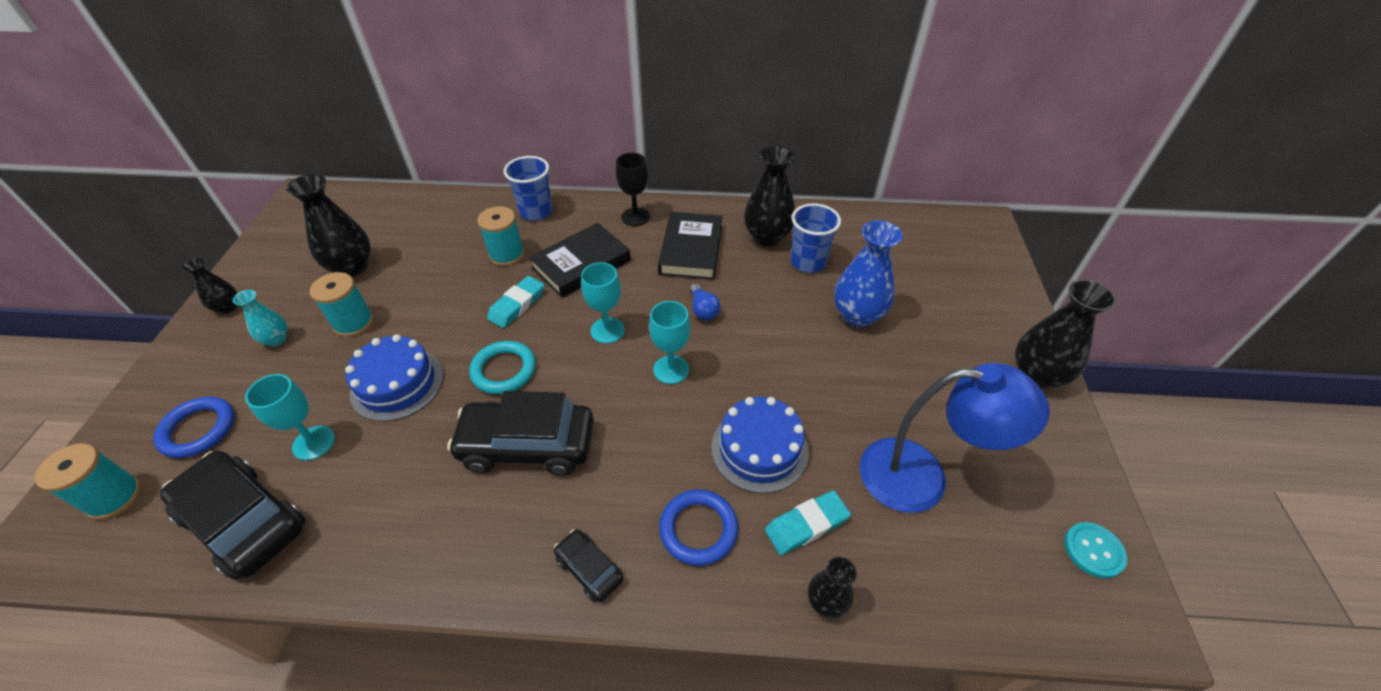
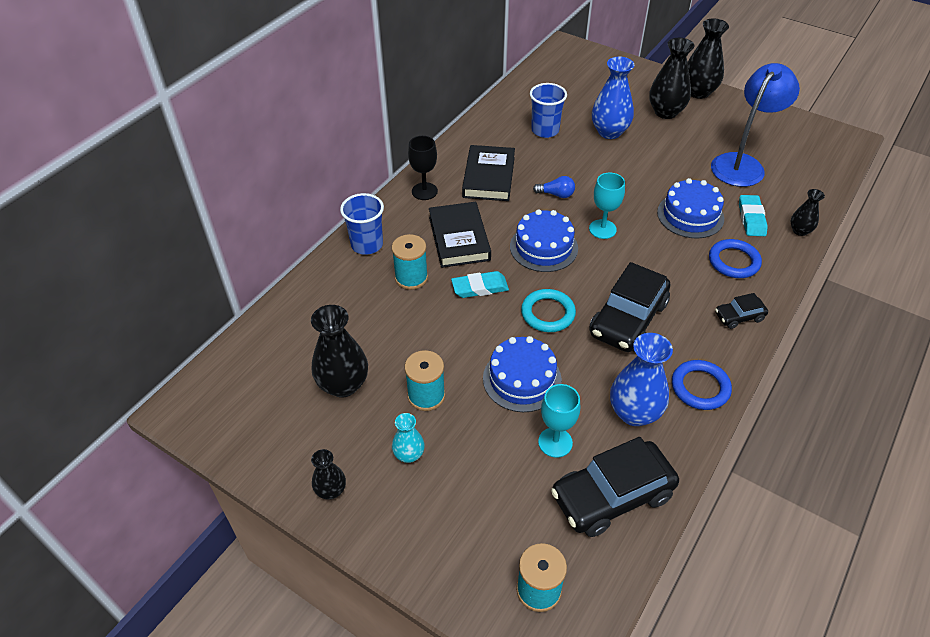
camera: 60 degrees left, 0 degrees up
blue ring [153,396,235,458] -> blue ring moved to [672,360,732,410]
turquoise eraser [487,276,544,328] -> turquoise eraser turned 75 degrees counterclockwise [451,271,509,298]
turquoise goblet [581,262,625,344] -> blue cake [510,209,578,272]
black book [658,212,723,280] -> black book turned 60 degrees clockwise [462,145,515,201]
black vase [744,146,795,247] -> black vase moved to [649,38,695,119]
turquoise button [1064,522,1127,578] -> none
none -> blue vase [610,333,673,426]

